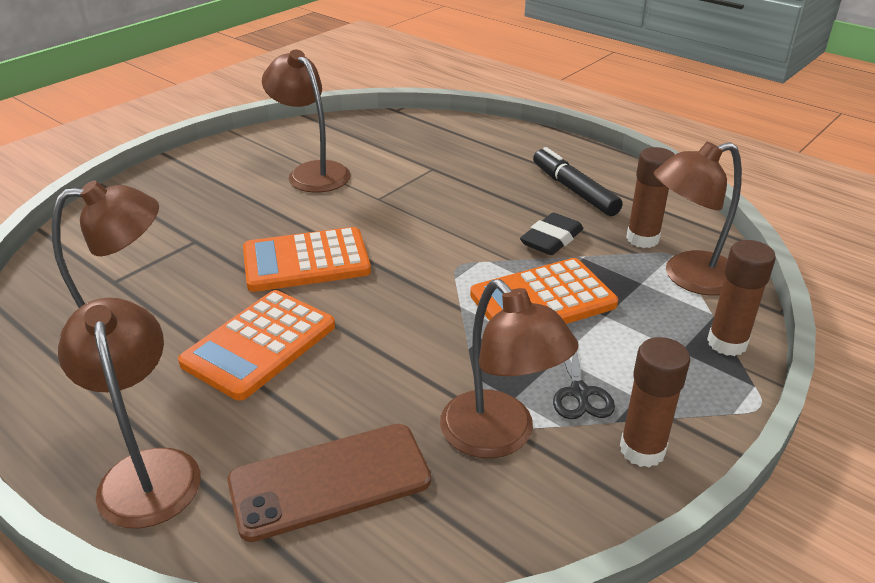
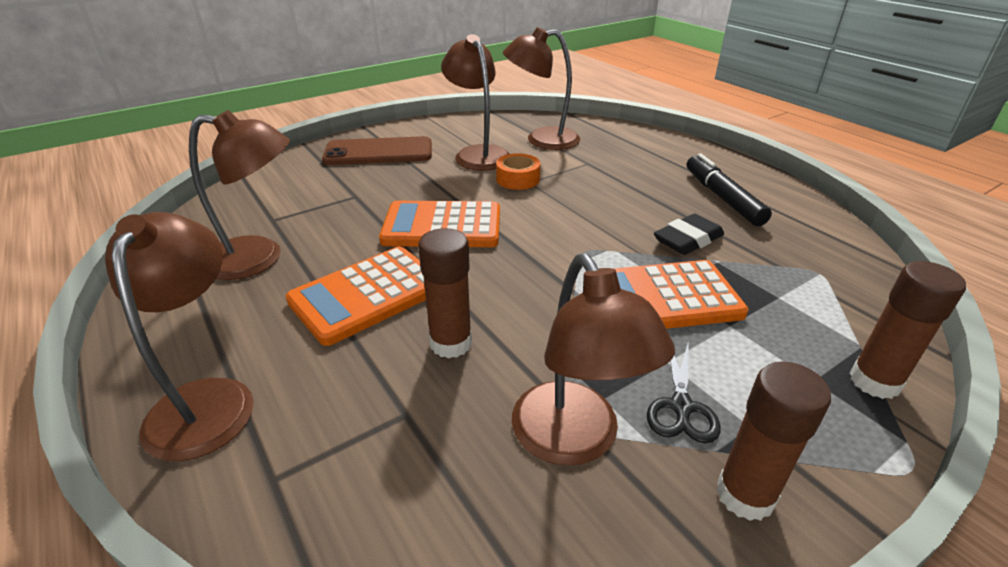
camera: 15 degrees right, 0 degrees up
brown phone [227,424,431,542] -> brown phone moved to [322,136,432,165]
brown glue stick [626,147,675,248] -> brown glue stick moved to [418,228,472,358]
brown lamp [654,142,742,296] -> brown lamp moved to [503,27,580,150]
none -> orange tape [496,153,540,190]

